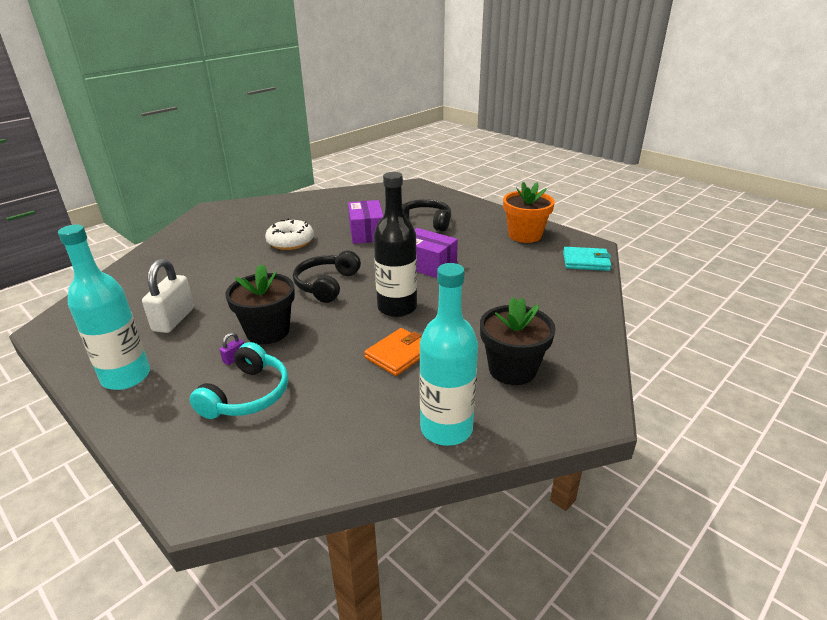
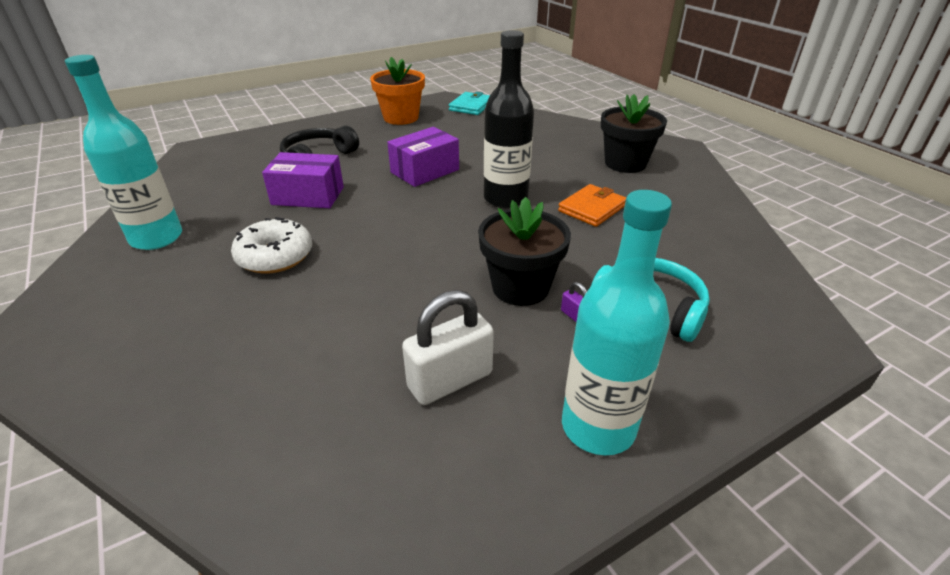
camera: 75 degrees left, 5 degrees up
white padlock [142,258,194,333] -> white padlock turned 60 degrees counterclockwise [402,290,494,405]
black headphones [293,250,361,303] -> none
orange wallet [364,328,422,376] -> orange wallet turned 75 degrees clockwise [558,184,626,227]
turquoise bottle [419,263,478,446] -> turquoise bottle moved to [65,55,182,250]

